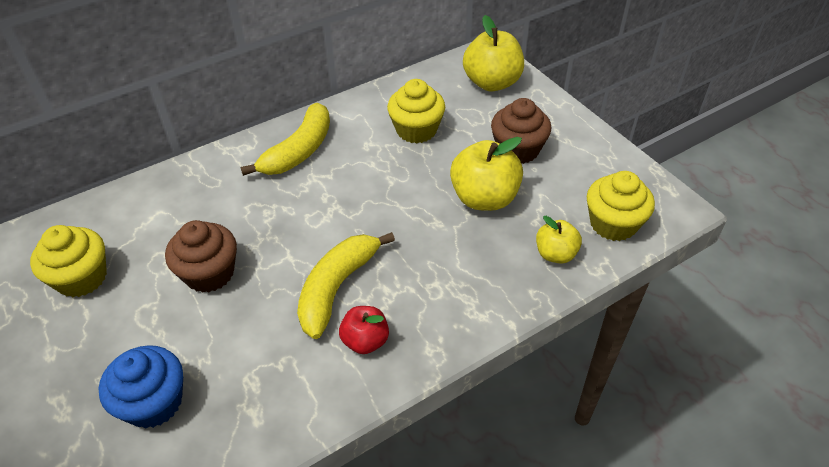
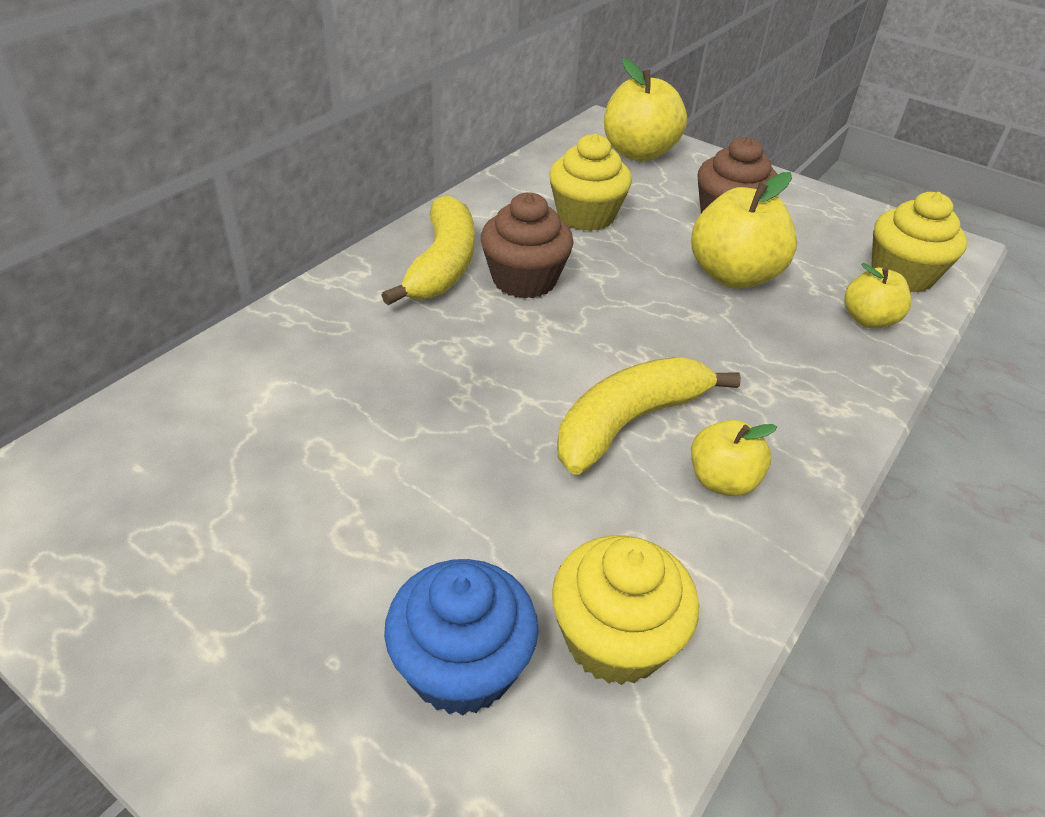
camera: 25 degrees left, 5 degrees down
yellow cupcake [30,225,107,297] -> yellow cupcake moved to [552,536,699,685]
brown cupcake [165,220,237,293] -> brown cupcake moved to [481,192,573,299]
yellow banana [297,232,395,339] -> yellow banana turned 45 degrees clockwise [557,357,741,474]
red apple [339,306,389,354] -> yellow apple [691,420,777,496]

